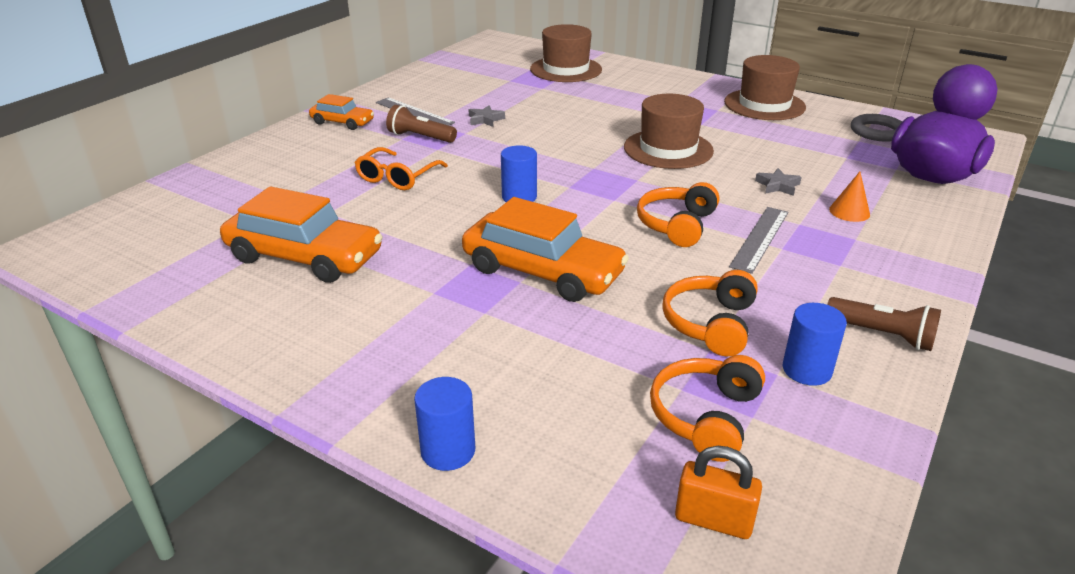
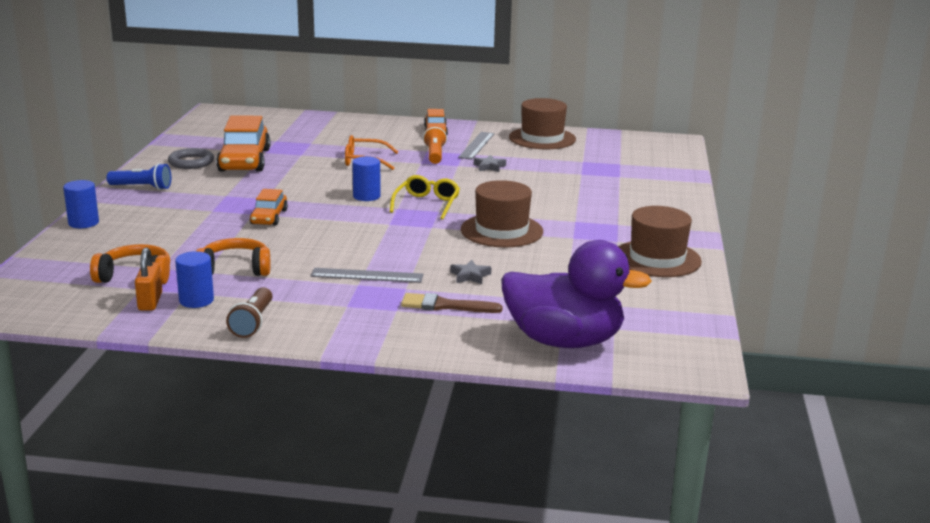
camera: 65 degrees right, 10 degrees down
brown flashlight [386,105,457,143] -> orange flashlight [423,125,447,164]
orange car [462,197,629,302] -> orange car [250,189,288,226], size x0.55
brown hat [530,24,602,82] -> brown hat moved to [509,98,576,149]
orange headphones [637,182,719,247] -> none
orange padlock [675,446,762,539] -> orange padlock moved to [135,248,162,311]
orange cone [829,171,870,222] -> brown brush [401,293,503,313]
grey ring [851,114,902,142] -> grey ring moved to [168,148,214,169]
none -> blue flashlight [107,163,171,190]
none -> yellow glasses [390,175,460,220]

